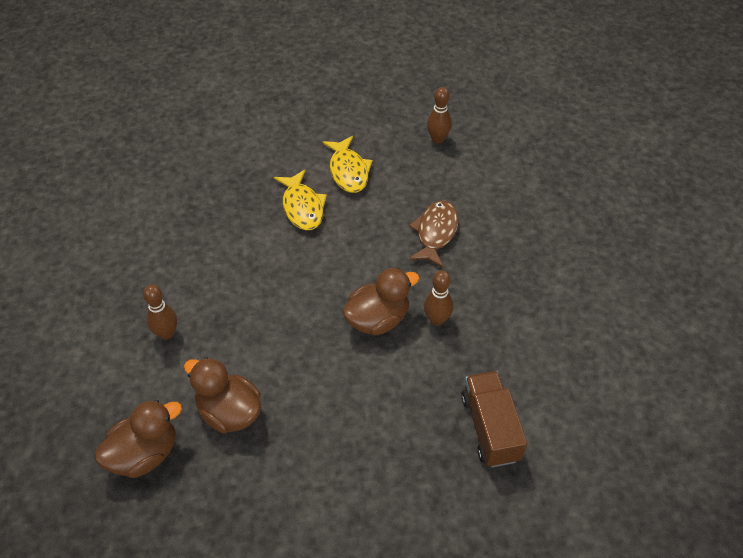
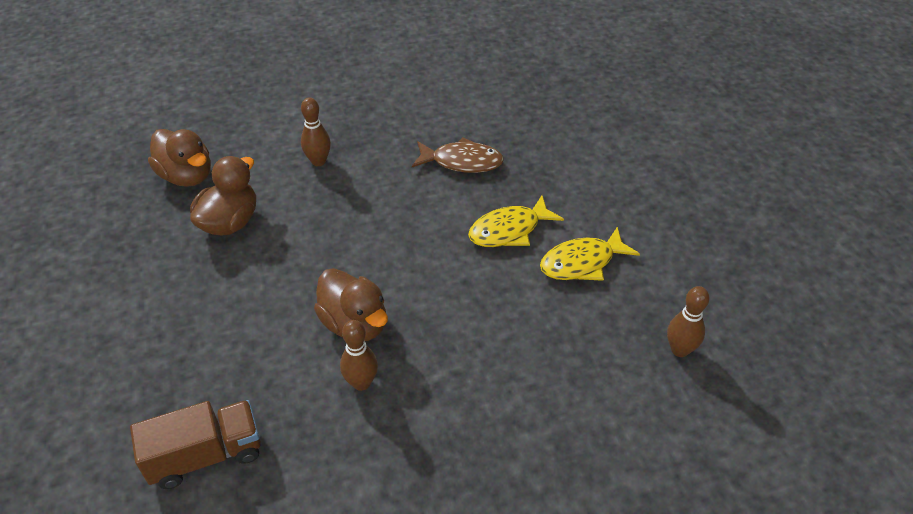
camera: 80 degrees right, 5 degrees down
brown fish [409,201,459,268] -> brown fish moved to [412,137,504,173]

